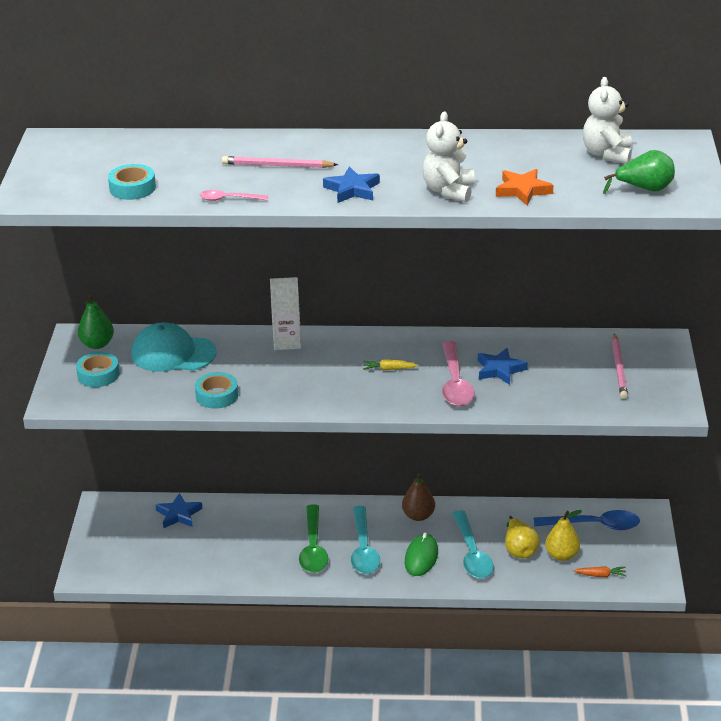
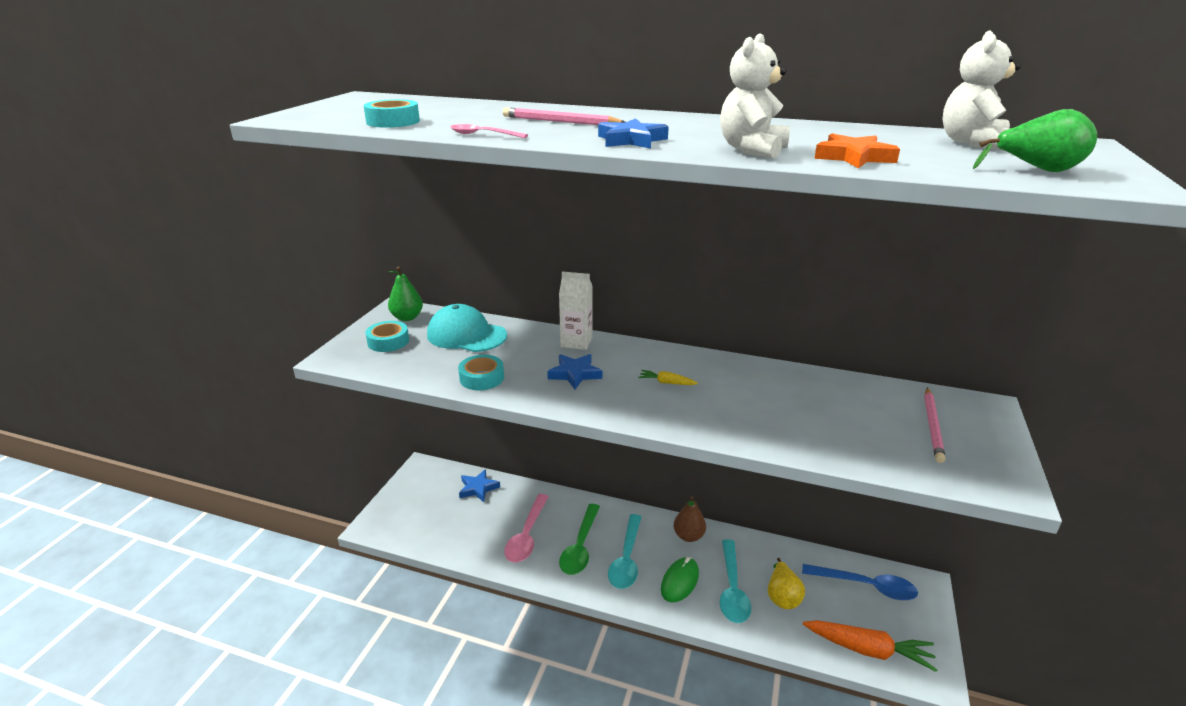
camera: 15 degrees right, 5 degrees down
pink spoon [442,341,474,406] -> pink spoon moved to [504,494,549,562]
blue star [478,348,528,385] -> blue star moved to [547,354,602,389]
yellow pear [545,510,582,561] -> none
orange carrot [574,566,627,577] -> orange carrot [803,620,937,672], size x2.17

